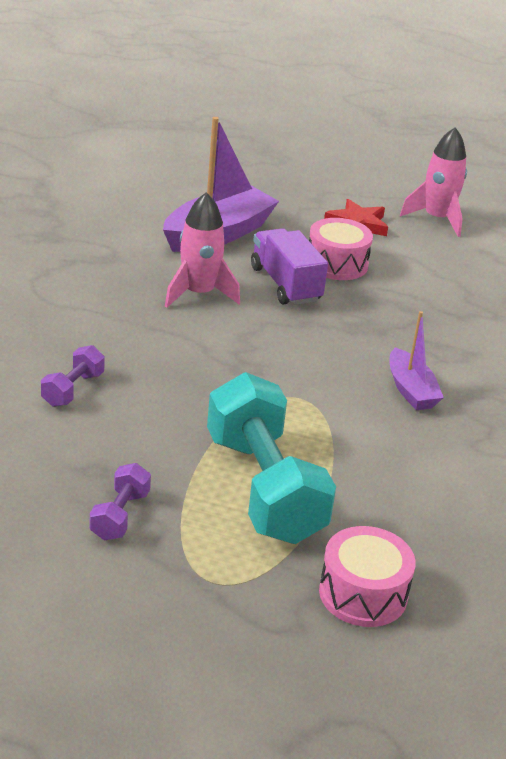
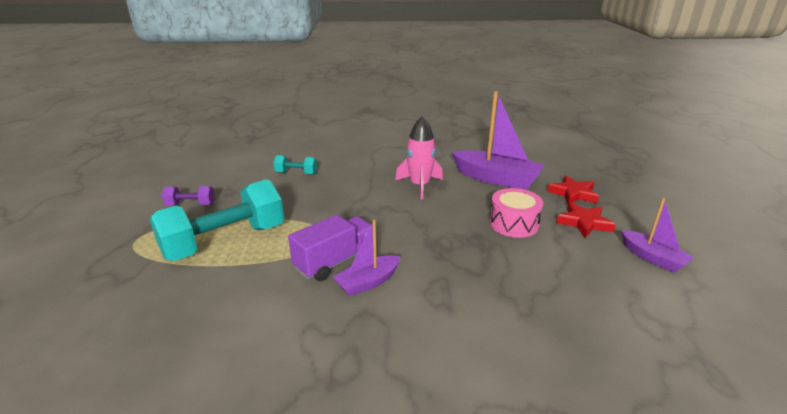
camera: 75 degrees right, 5 degrees down
purple dumbbell [41,345,105,407] -> turquoise dumbbell [273,155,317,175]
purple truck [251,228,328,305] -> purple truck moved to [288,215,373,281]
pink drum [319,526,416,627] -> none
pink rocket [400,127,467,237] -> purple boat [621,198,695,273]
none -> red star [547,176,599,204]

